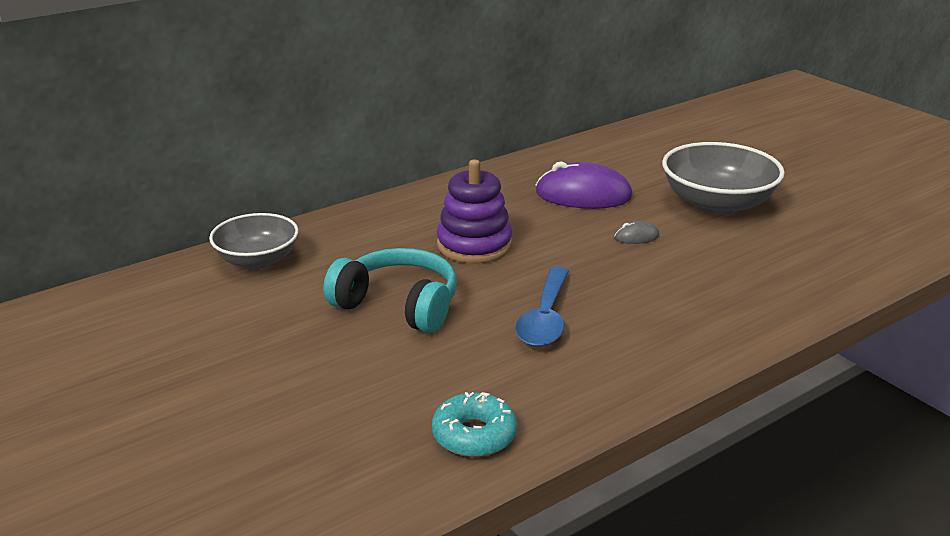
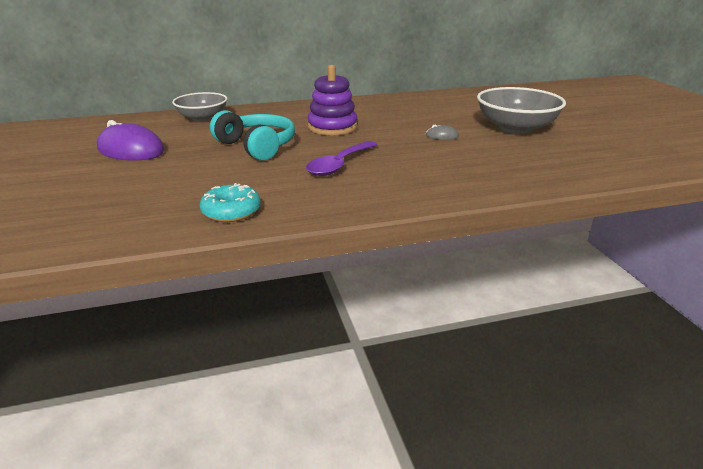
camera: 20 degrees right, 0 degrees up
blue spoon [515,267,569,347] -> purple spoon [306,141,378,176]
purple mouse [535,162,633,209] -> purple mouse moved to [97,120,165,161]

